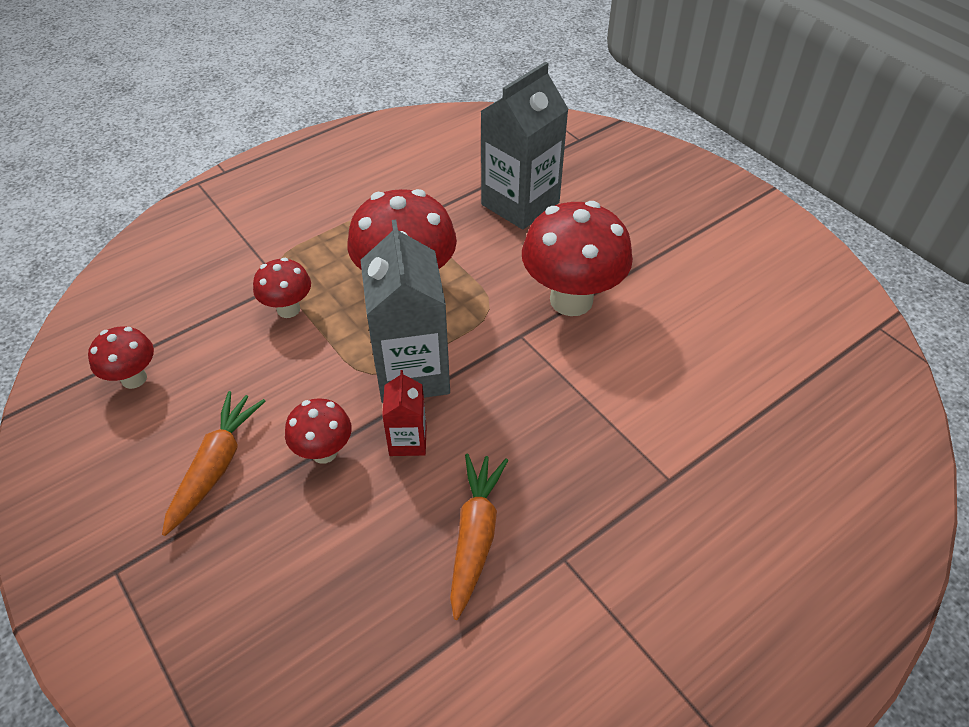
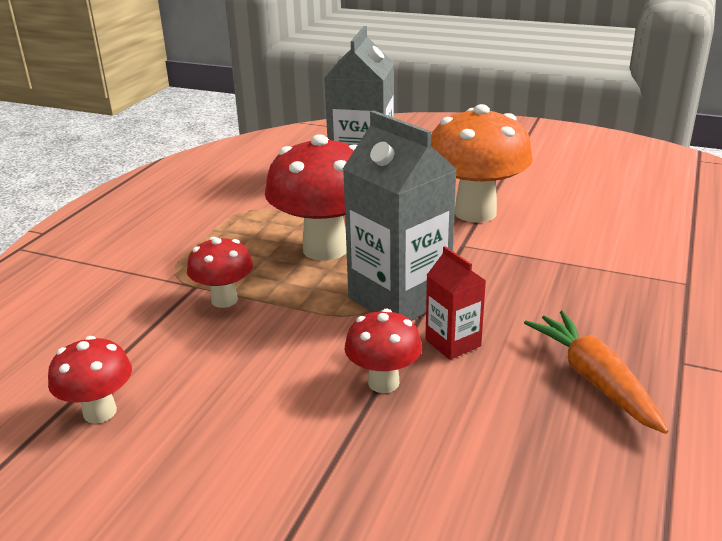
camera: 30 degrees left, 20 degrees down
orange carrot [162,391,265,536] -> none
red mushroom [522,201,633,316] -> orange mushroom [431,104,533,223]

